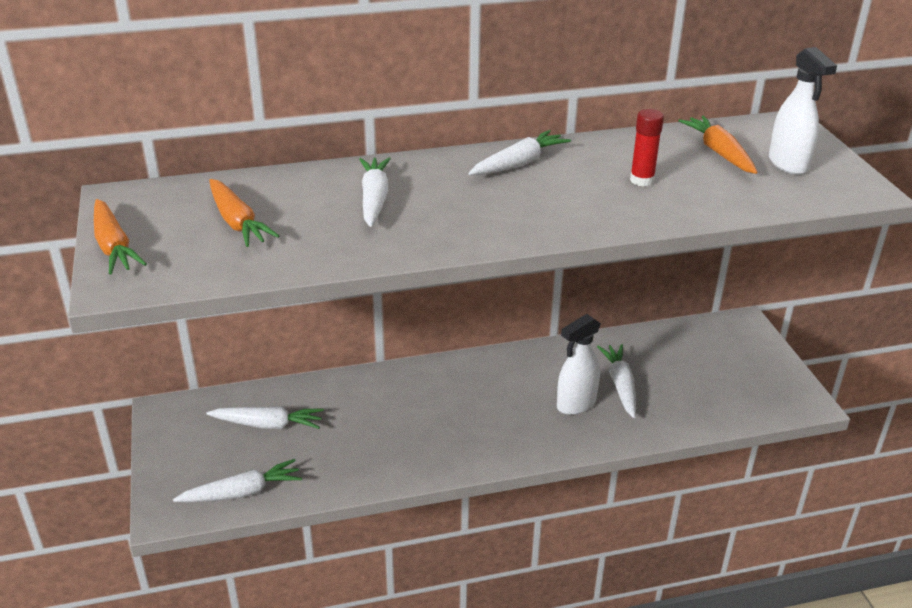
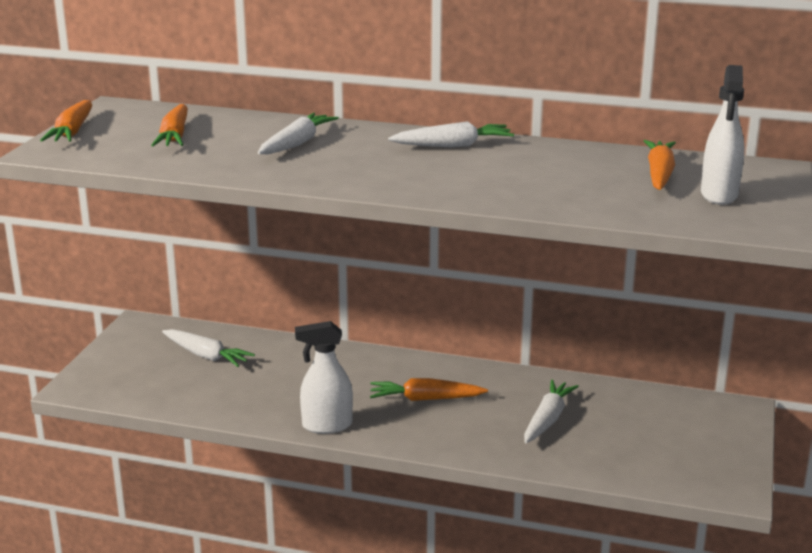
camera: 30 degrees right, 10 degrees down
white carrot [173,459,302,503] -> none
white spray bottle [557,314,601,415] -> white spray bottle moved to [295,321,353,434]
red glue stick [630,109,664,187] -> none
none -> orange carrot [370,378,488,401]

